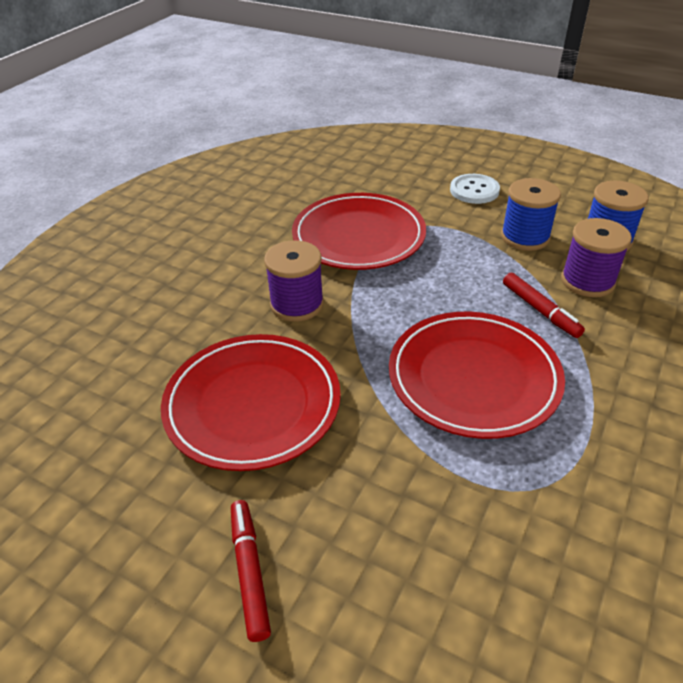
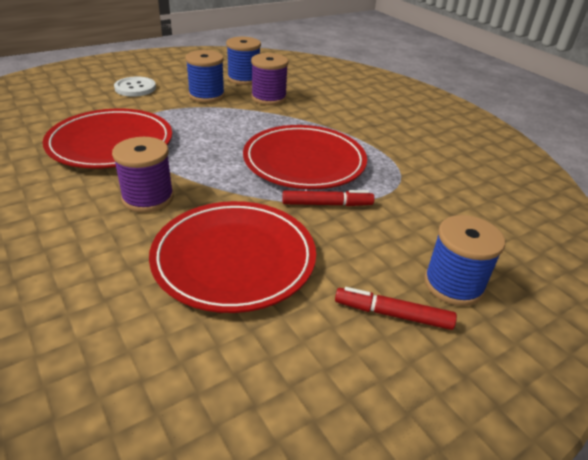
camera: 65 degrees left, 5 degrees down
red marker [503,273,585,338] -> red marker moved to [282,190,374,206]
none -> blue spool [424,215,505,306]

